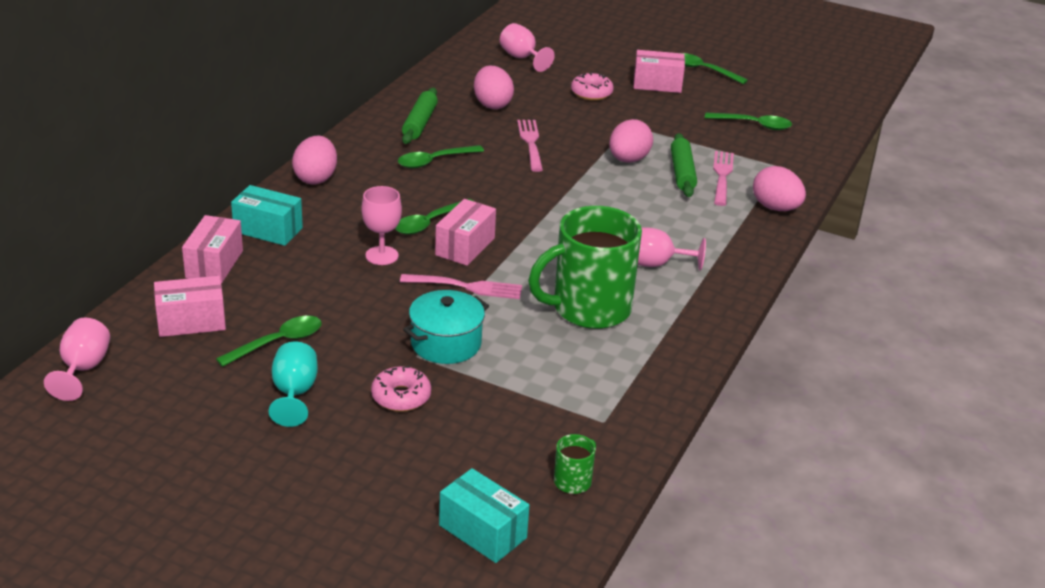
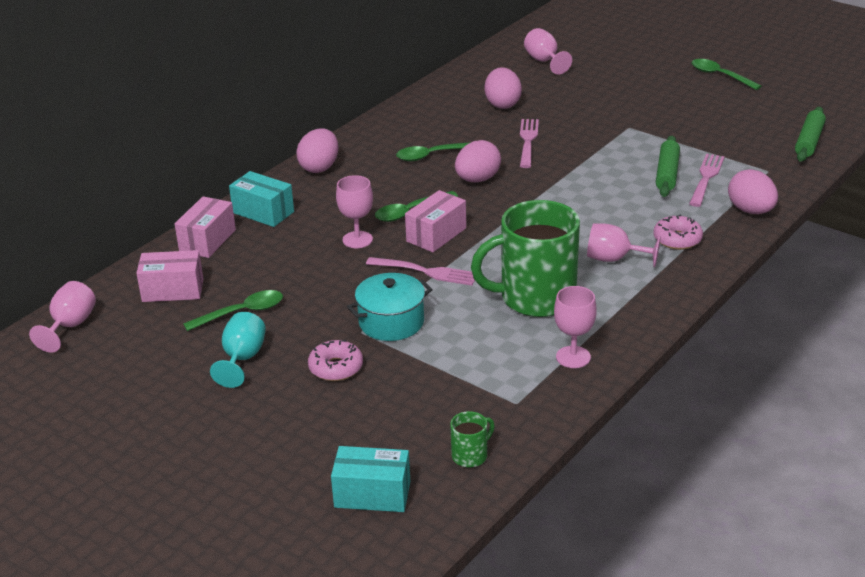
camera: 15 degrees right, 0 degrees up
green rolling pin [402,88,438,144] -> green rolling pin moved to [795,107,826,162]
turquoise box [439,468,529,563] -> turquoise box turned 45 degrees counterclockwise [331,446,410,512]
pink donut [571,72,614,101] -> pink donut moved to [653,214,703,250]
pink egg [609,119,653,163] -> pink egg moved to [455,140,501,182]
pink box [634,50,685,93] -> none
green spoon [705,113,792,130] -> none
none -> pink goblet [554,286,596,368]

